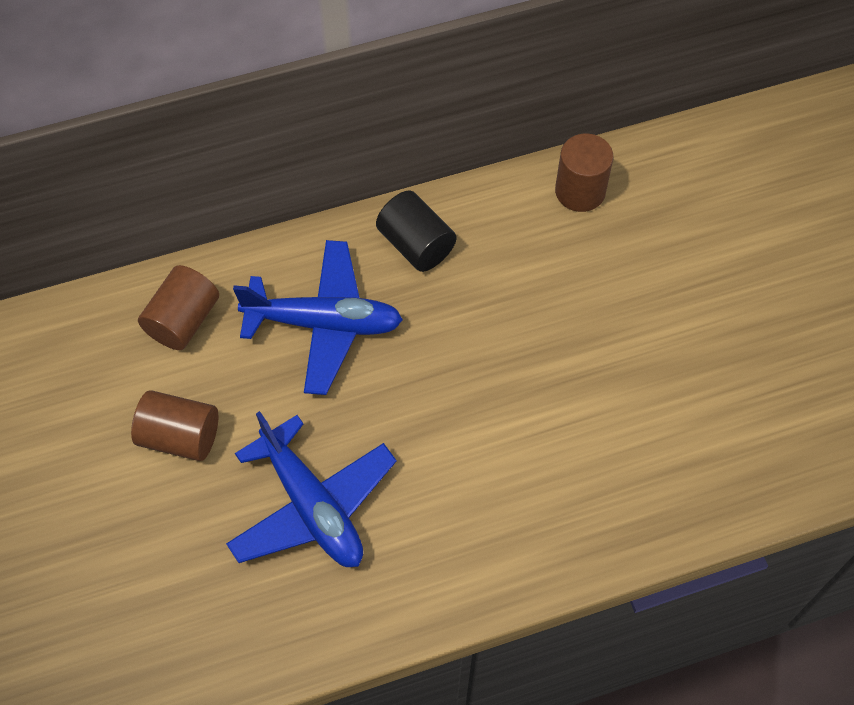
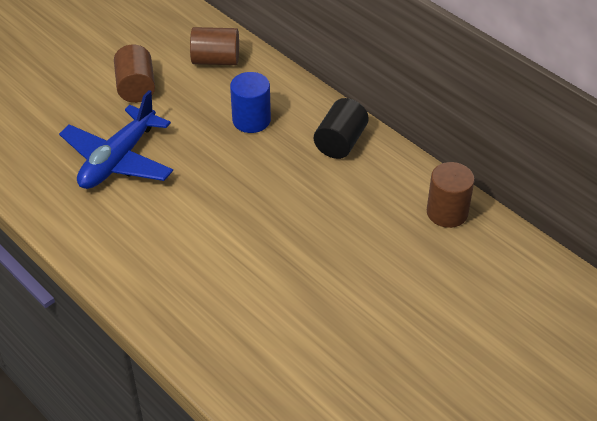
camera: 65 degrees right, 15 degrees down
blue plane [233,240,403,395] -> blue cylinder [230,72,271,133]

